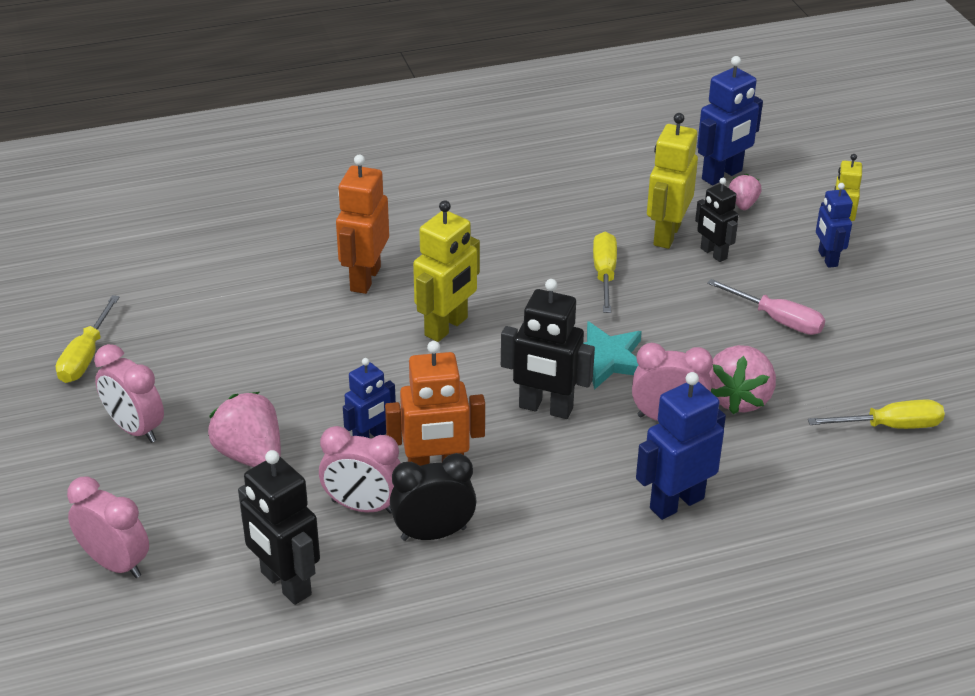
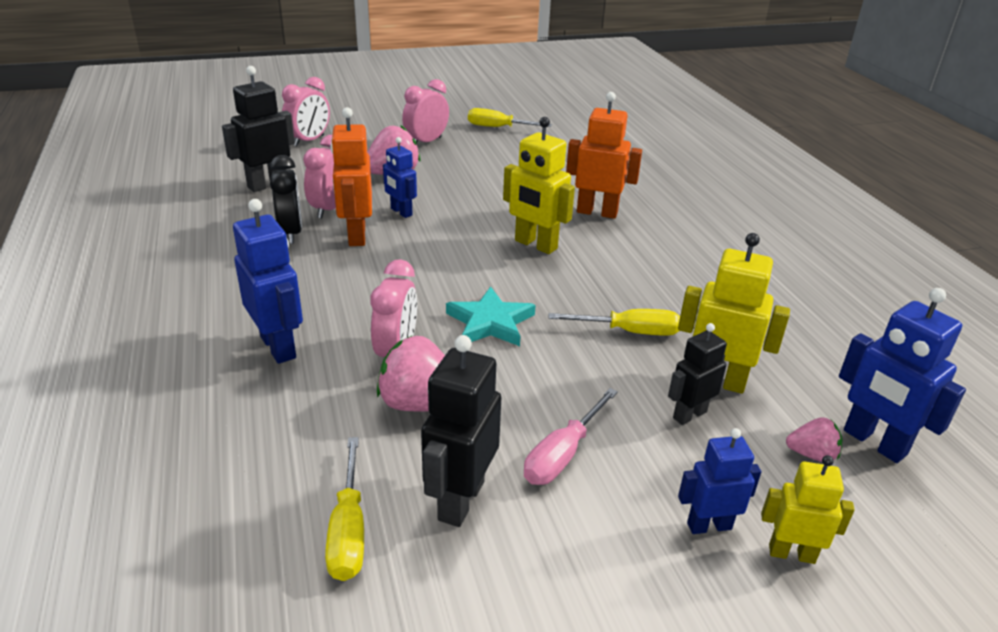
camera: 90 degrees right, 5 degrees down
black robot [501,279,595,419] -> black robot moved to [421,335,501,527]

